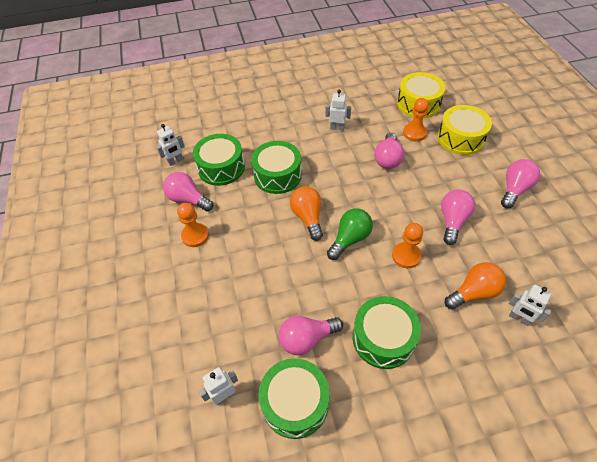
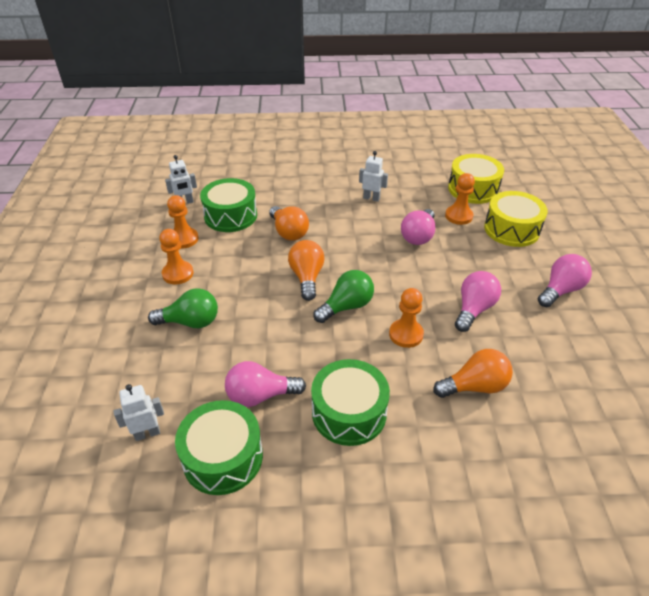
camera: 10 degrees right, 10 degrees down
pink light bulb [163,172,213,211] -> orange pawn [167,195,199,249]
green drum [251,141,302,194] -> orange light bulb [269,206,309,240]
white robot [508,285,551,326] -> none
none -> green light bulb [148,288,218,328]

